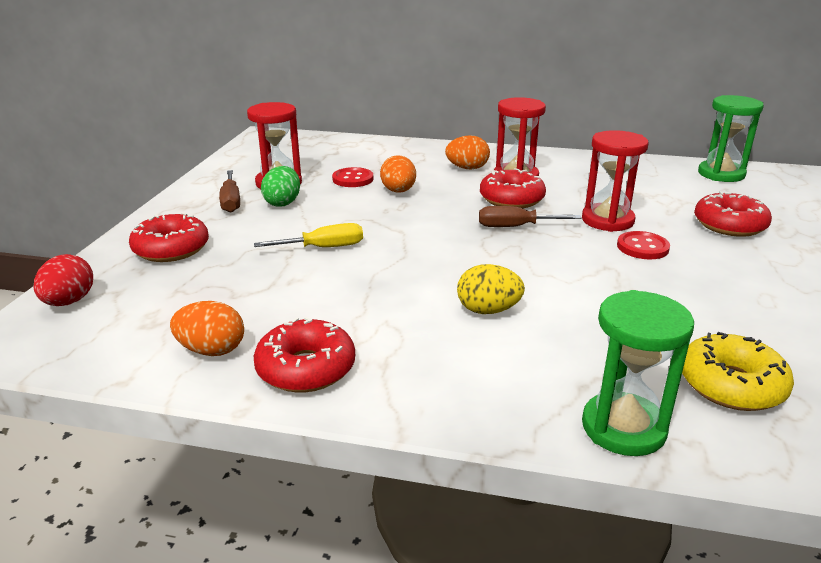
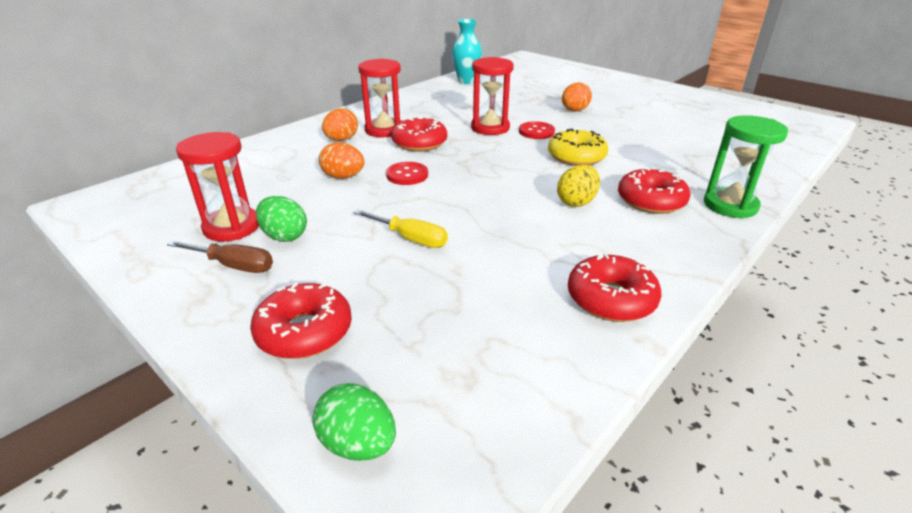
camera: 60 degrees left, 5 degrees up
red egg [33,254,93,306] -> green egg [313,383,396,461]
orange egg [170,301,244,356] -> orange egg moved to [562,83,592,111]
yellow screwdriver [254,223,363,247] -> yellow screwdriver turned 105 degrees clockwise [353,209,448,248]
red button [332,167,373,187] -> red button moved to [386,162,428,185]
brown screwdriver [479,206,581,227] -> none
yellow donut [682,332,794,411] -> yellow donut moved to [548,128,608,166]
red donut [694,191,772,237] -> red donut moved to [618,167,691,214]
green hourglass [698,95,764,182] -> turquoise vase [452,19,482,84]

